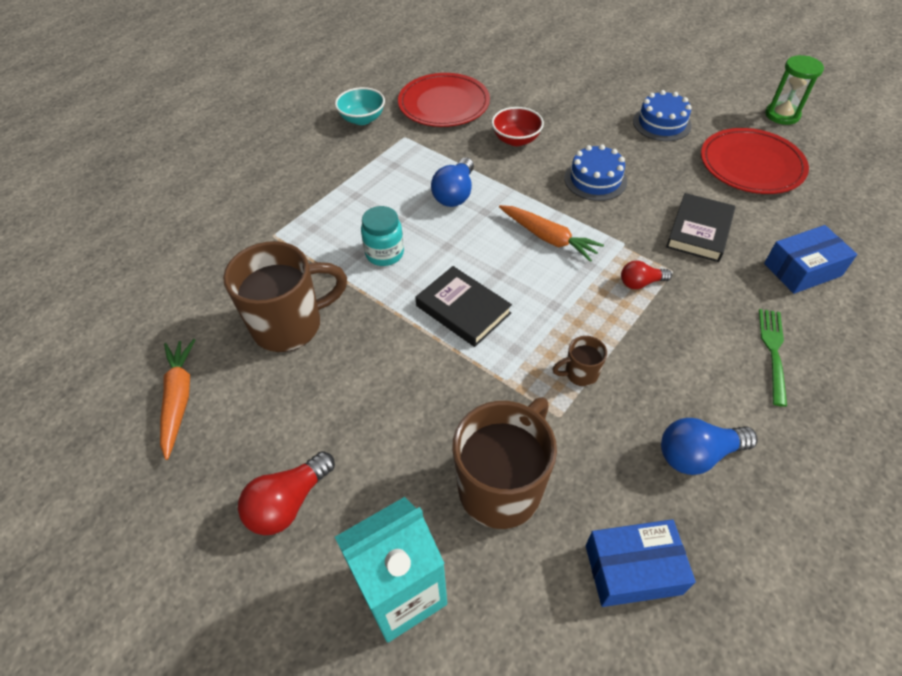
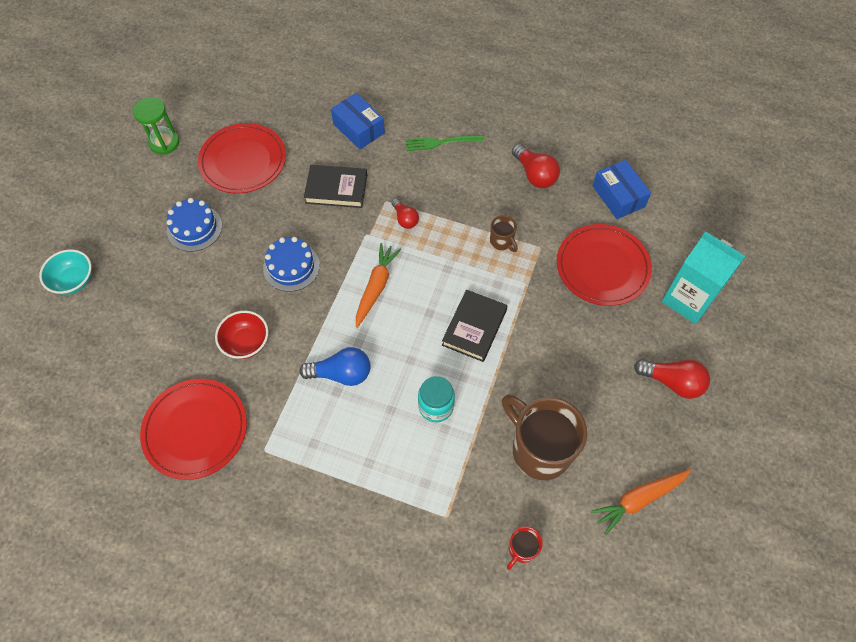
camera: 110 degrees left, 10 degrees up
turquoise bowl [335,87,385,125] -> turquoise bowl moved to [39,249,92,295]
brown mug [452,397,557,529] -> red plate [557,224,652,306]
blue light bulb [661,418,758,475] -> red light bulb [512,144,560,188]
none -> red mug [507,526,543,570]

